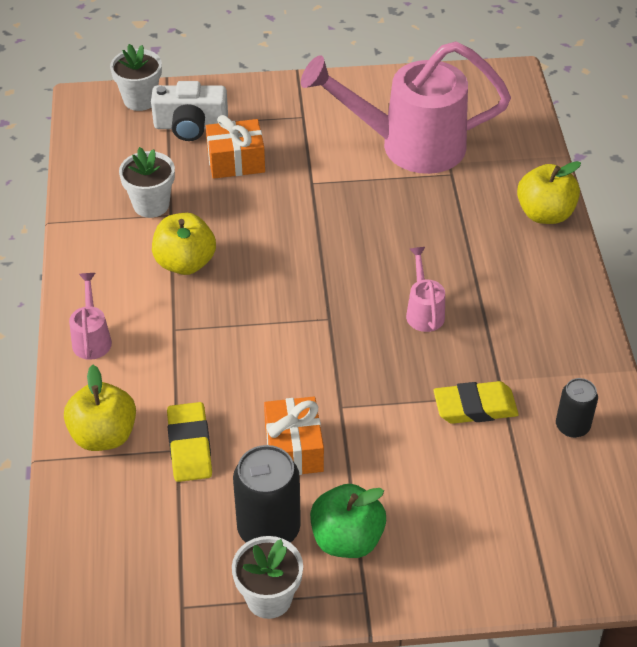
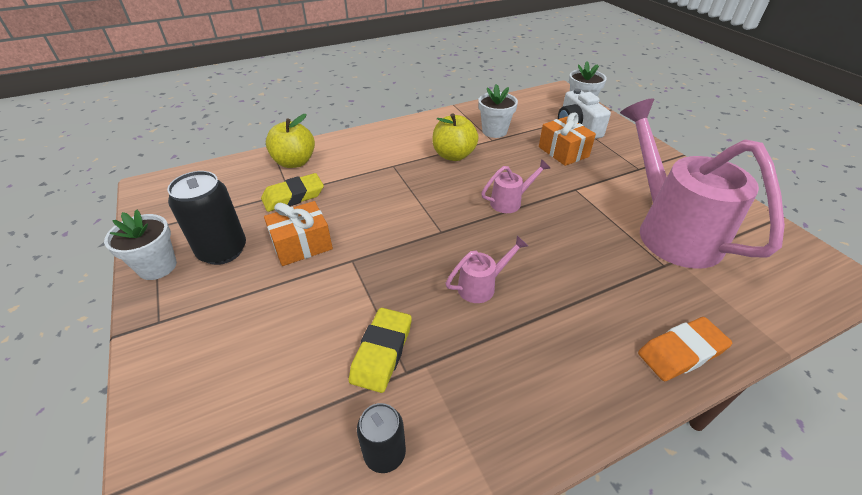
camera: 70 degrees right, 5 degrees down
pink watering can [69,273,112,360] -> pink watering can moved to [481,159,550,213]
green apple [310,484,386,558] -> none
yellow eraser [434,381,519,424] -> yellow eraser turned 45 degrees clockwise [349,308,412,393]
yellow apple [517,161,581,224] -> orange eraser [638,317,732,381]

